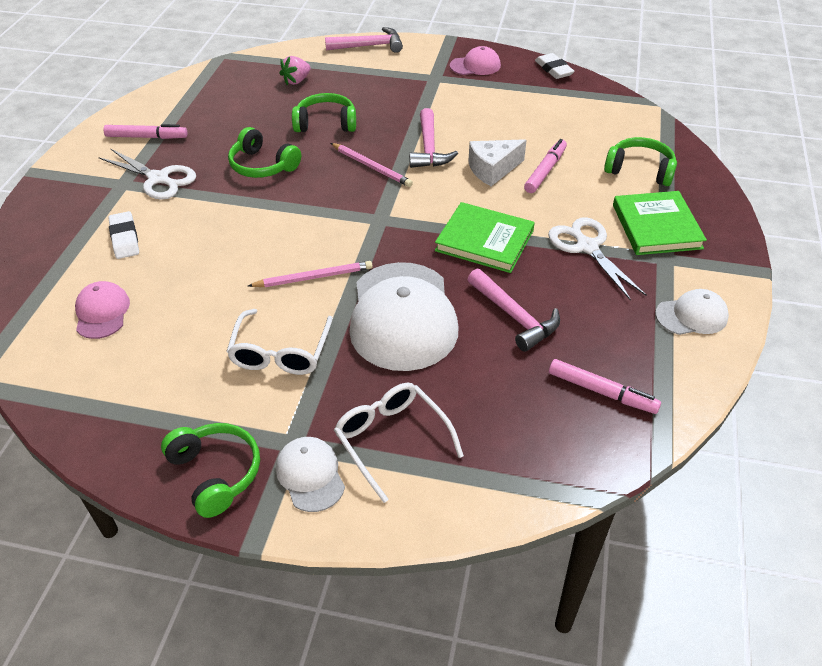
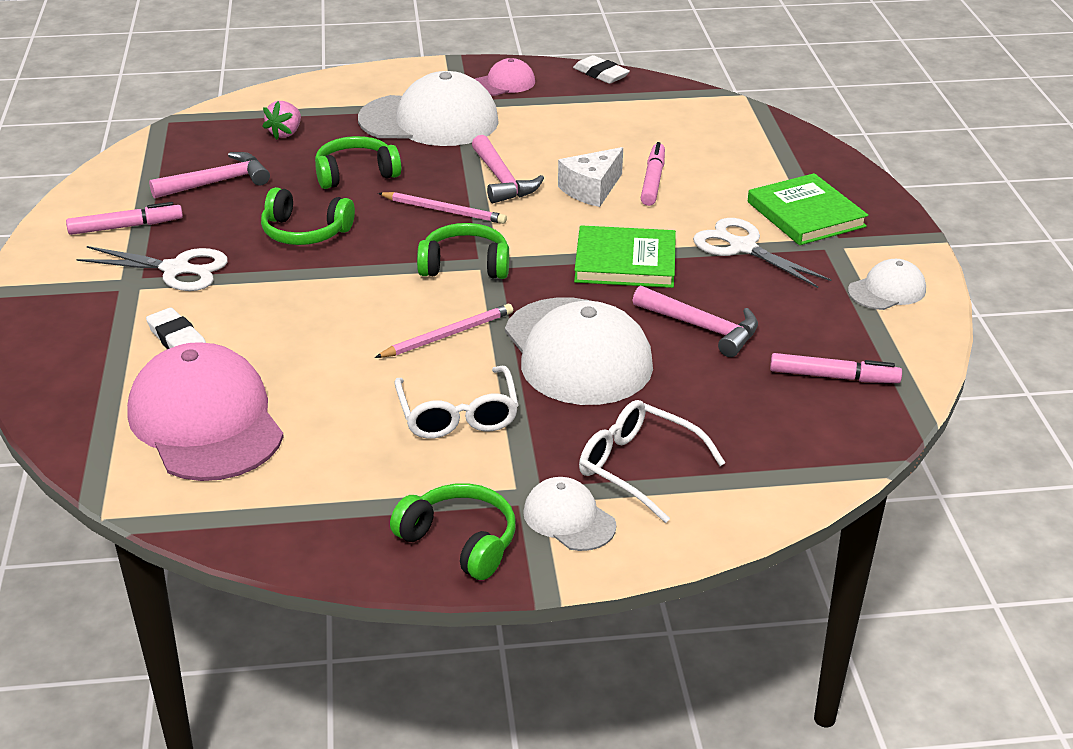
camera: 20 degrees left, 10 degrees down
pink cap [75,281,130,339] -> pink cap [127,342,284,481], size x2.02
pink hammer [325,27,403,53] -> pink hammer moved to [149,152,270,199]
green headphones [604,137,677,186] -> green headphones moved to [417,223,509,279]
none -> white cap [358,71,499,146]

